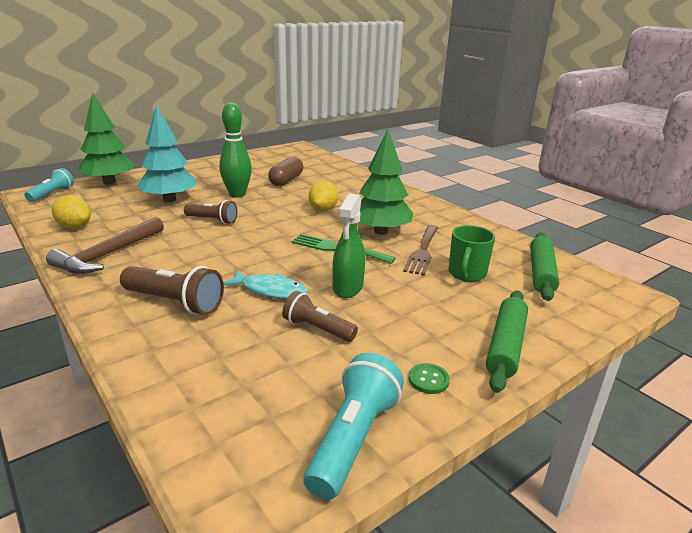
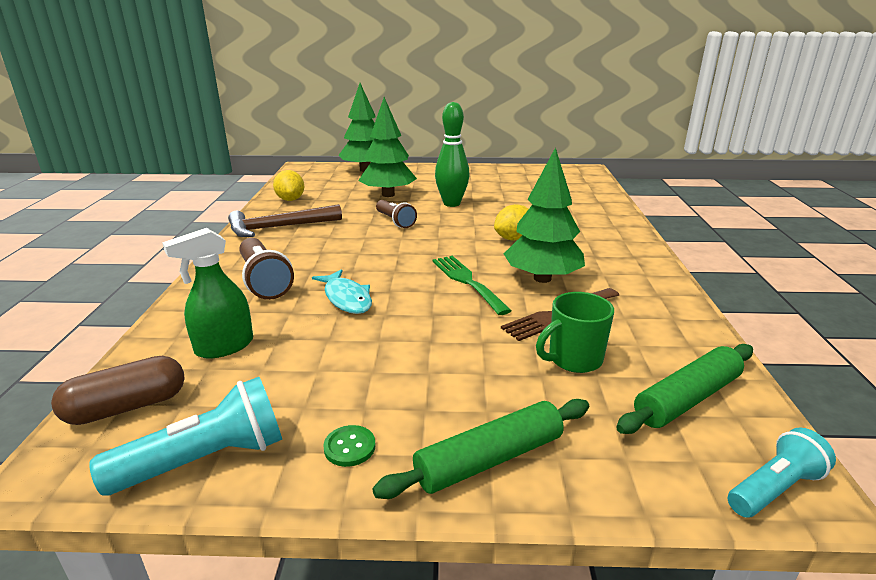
camera: 40 degrees right, 0 degrees up
turquoise flashlight [24,168,74,202] -> turquoise flashlight moved to [728,428,836,517]
turquoise tree [137,105,196,202] -> green tree [359,97,417,197]
brown capsule [268,156,303,186] -> brown capsule moved to [51,356,185,425]
brown flashlight [282,291,358,342] -> none
green spray bottle [332,194,365,298] -> green spray bottle moved to [162,228,253,359]

